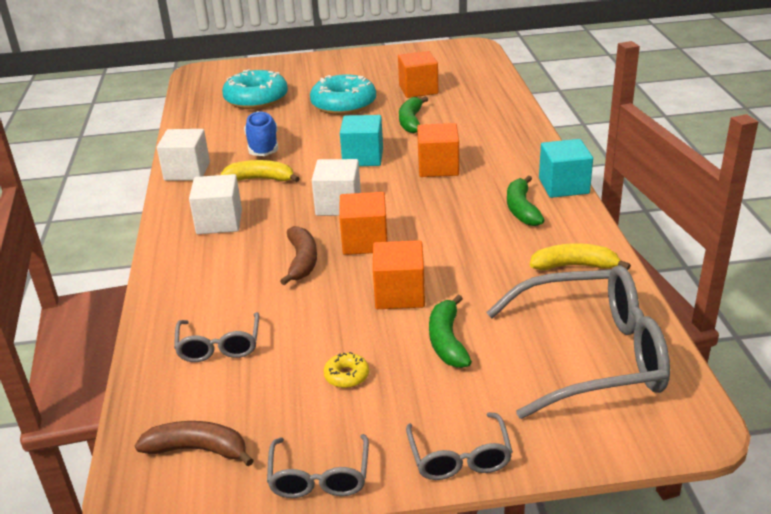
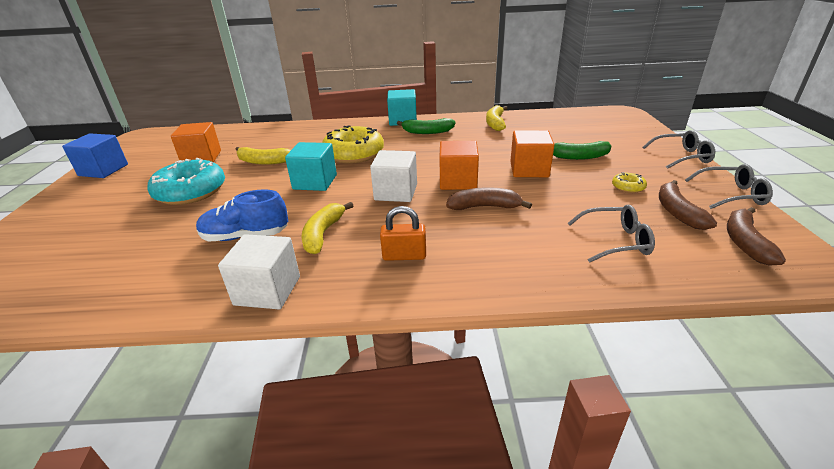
camera: 85 degrees left, 0 degrees up
white cube [189,174,242,234] -> orange padlock [380,206,426,261]
turquoise donut [222,69,288,109] -> none
green banana [399,96,428,133] -> yellow banana [235,147,291,165]
orange cube [417,123,459,177] -> yellow donut [322,125,384,164]
grey glasses [486,265,670,419] -> none
none -> blue cube [62,133,128,178]
none -> brown banana [659,180,717,230]

